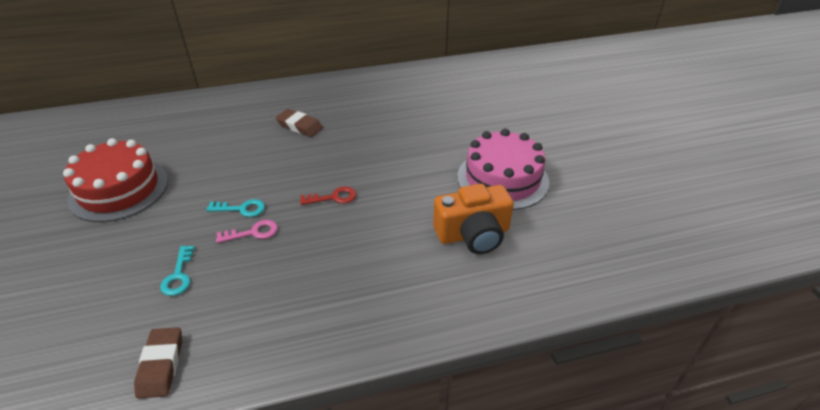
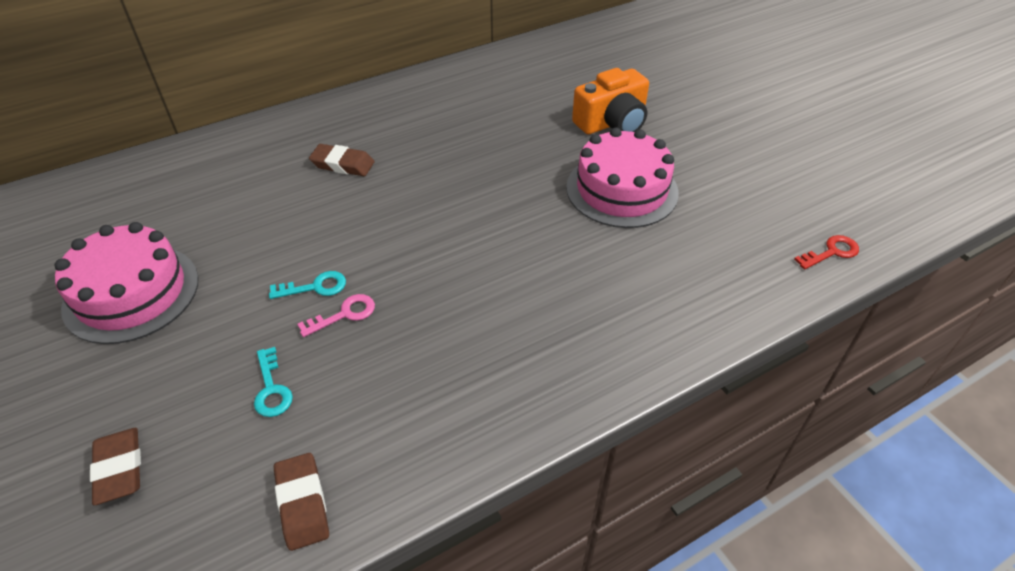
camera: 15 degrees left, 5 degrees up
red cake [63,138,168,222] -> pink cake [55,222,199,344]
red key [300,186,356,205] -> red key moved to [794,235,859,269]
orange camera [433,184,514,254] -> orange camera moved to [572,68,649,134]
none -> brown eraser [90,428,141,505]

